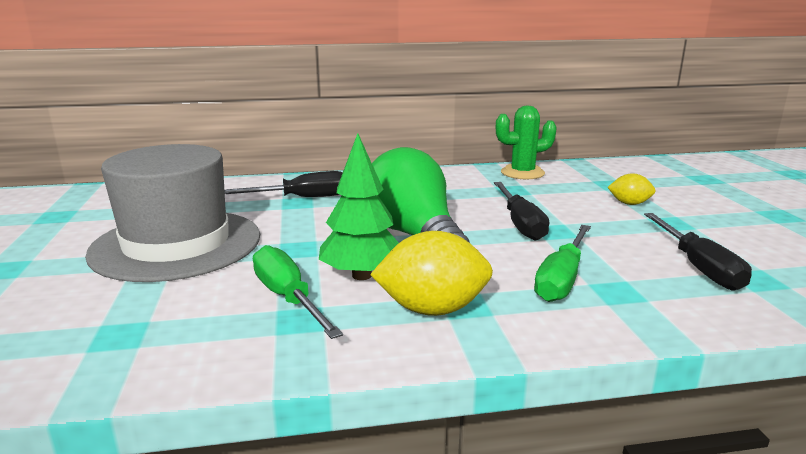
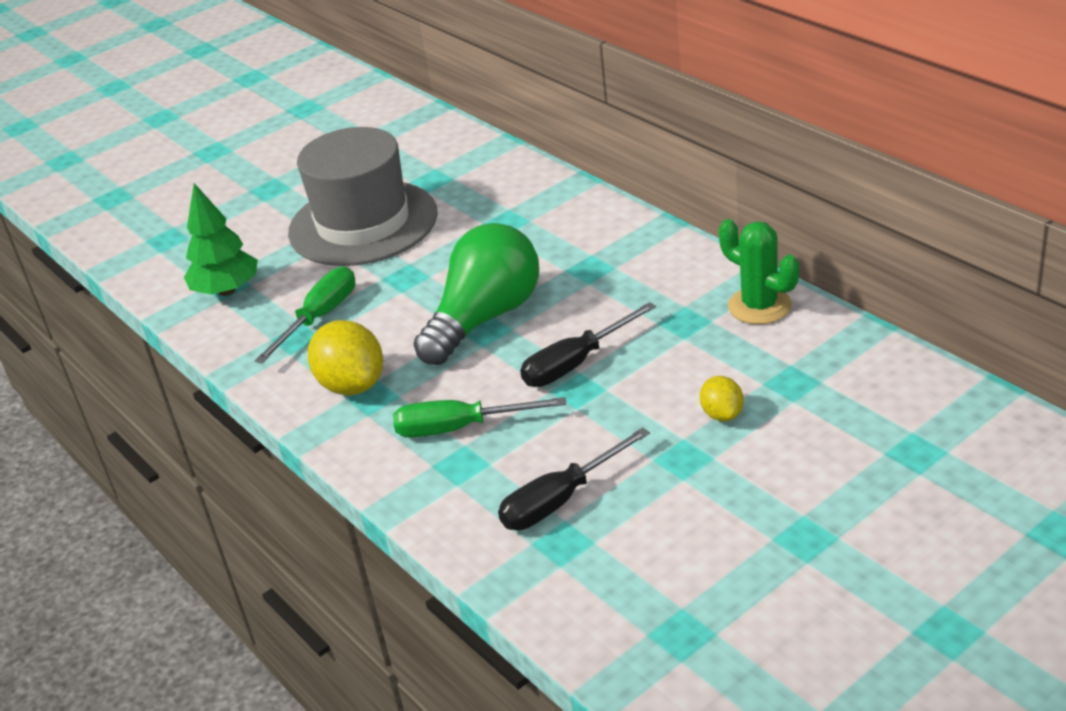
camera: 65 degrees right, 15 degrees up
black screwdriver [224,171,343,197] -> none
green tree [319,133,399,280] -> green tree moved to [184,183,258,296]

